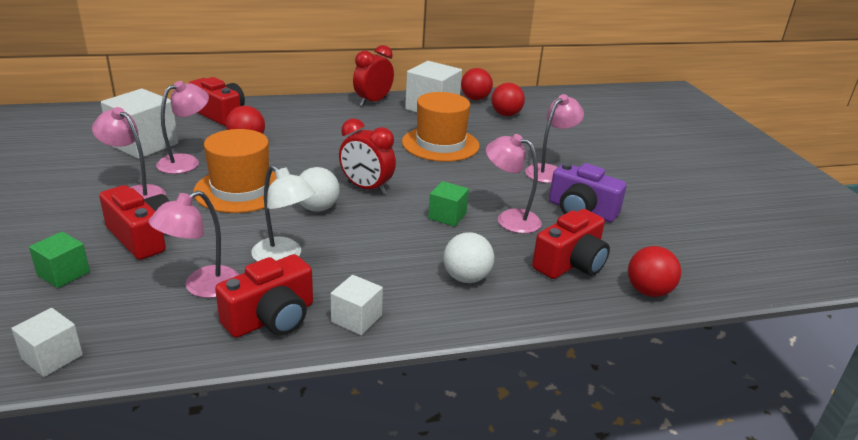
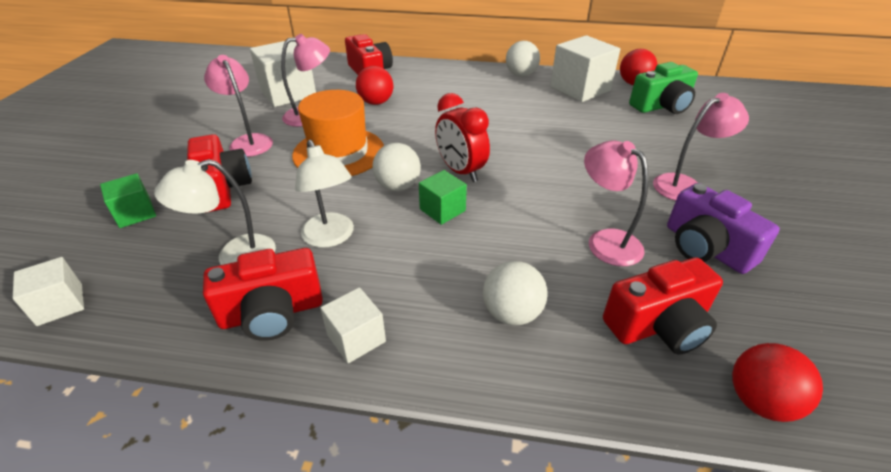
camera: 25 degrees right, 10 degrees up
pink lamp [149,190,239,298] -> white lamp [154,159,276,265]
red clock [353,45,394,106] -> white ball [506,41,540,77]
orange hat [402,92,479,162] -> none
green cube [428,181,469,227] -> green cube moved to [419,170,467,225]
red ball [491,83,525,116] -> green camera [629,62,698,114]

